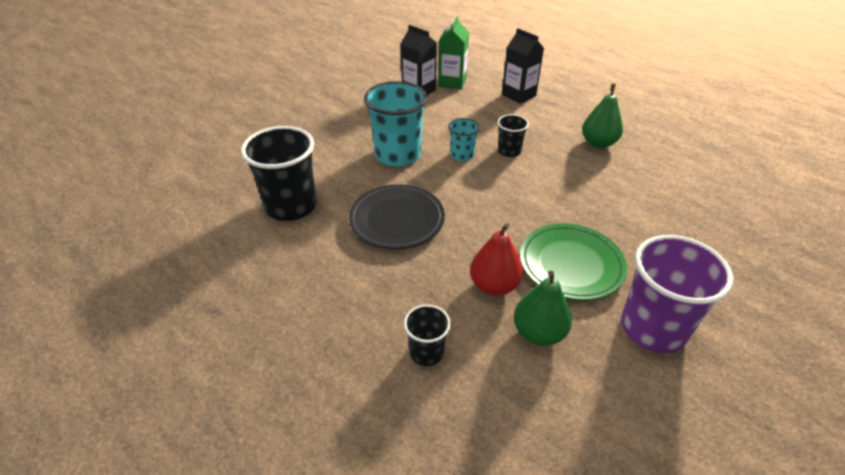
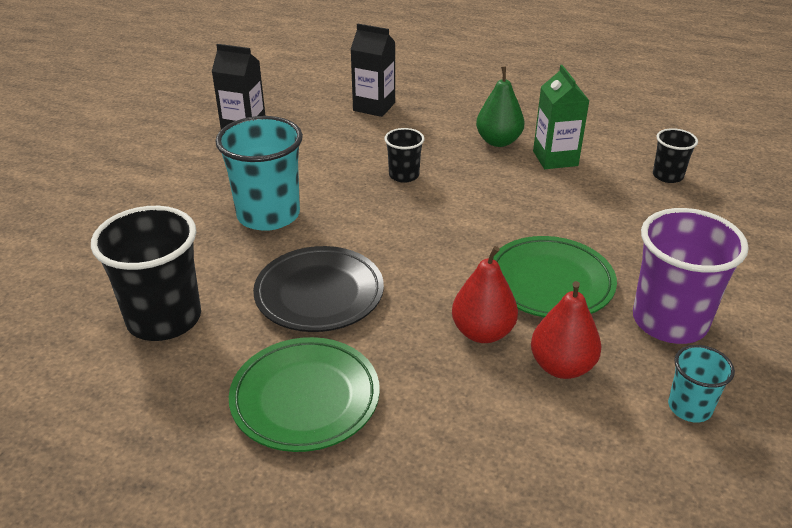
camera: 25 degrees left, 5 degrees down
black cup [404,304,451,366] -> black cup moved to [653,128,698,183]
green carton [438,16,469,90] -> green carton moved to [533,65,589,169]
turquoise cup [448,118,480,161] -> turquoise cup moved to [668,345,735,422]
green pear [514,271,572,346] -> red pear [531,281,601,379]
none -> green plate [229,337,380,452]

